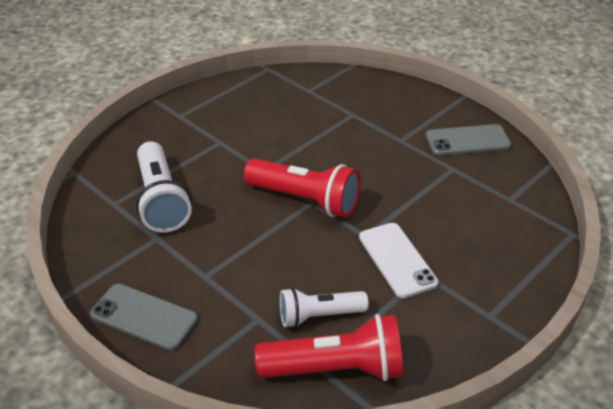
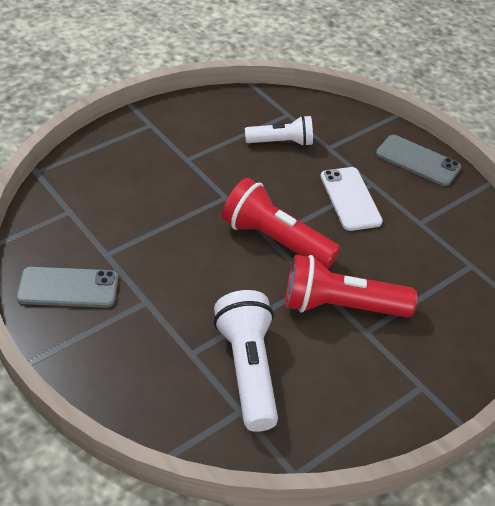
camera: 175 degrees left, 5 degrees up
white flashlight [136,141,192,233] -> white flashlight moved to [213,290,278,432]
red flashlight [255,314,403,381] -> red flashlight moved to [286,255,417,317]
white phone [359,223,438,298] -> white phone moved to [321,167,383,231]

